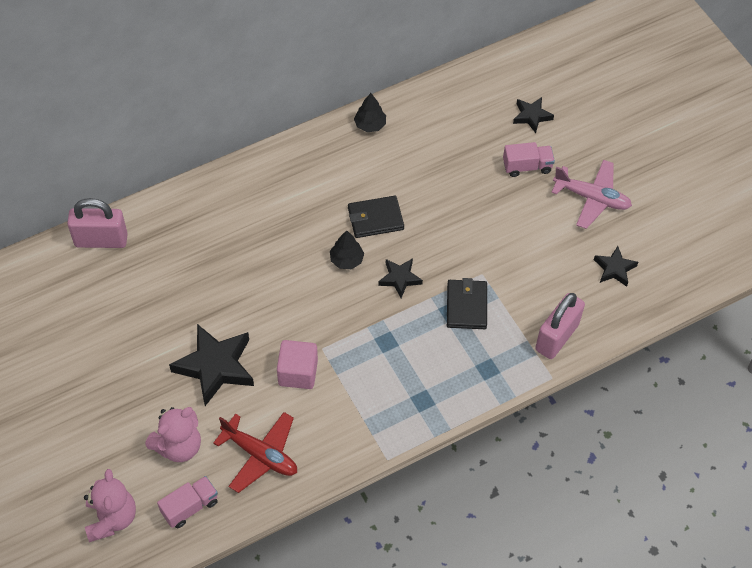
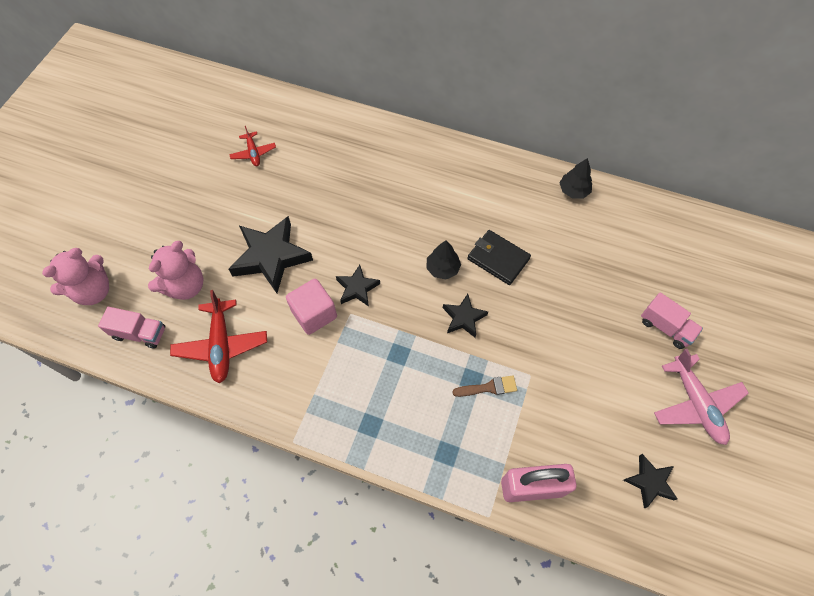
camera: 50 degrees right, 5 degrees up
pink padlock [67,198,128,248] -> none
pink teddy bear [145,407,201,462] -> pink teddy bear turned 60 degrees counterclockwise [148,241,204,300]
black wallet [447,278,487,329] -> brown brush [453,375,517,397]
black star [513,97,554,133] -> black star moved to [336,265,380,307]
none -> red plane [229,126,276,166]

